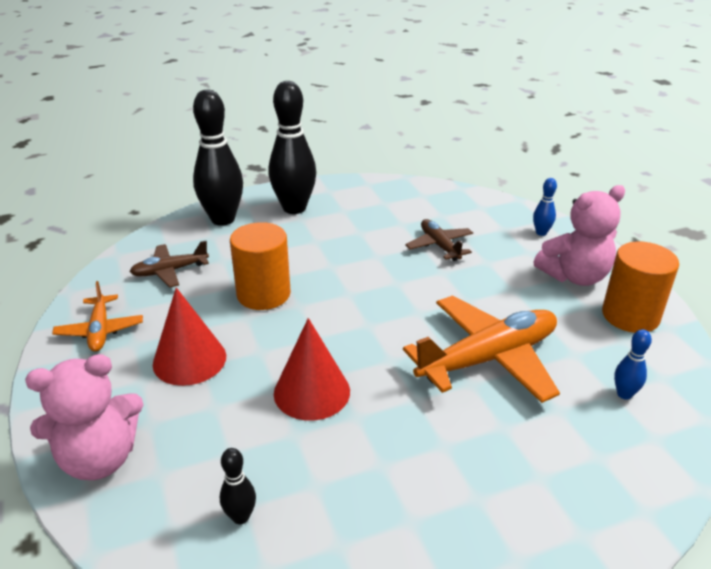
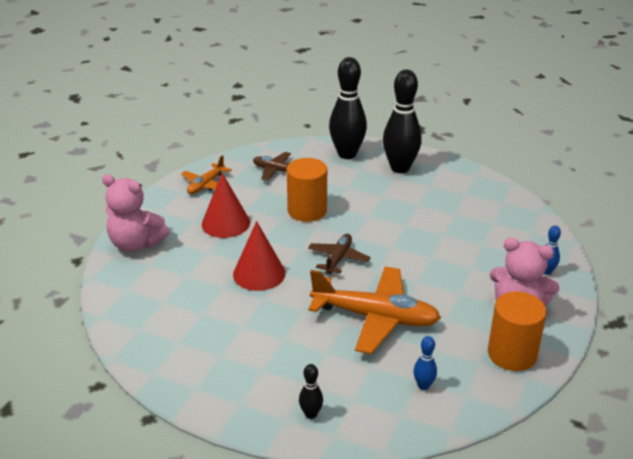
camera: 45 degrees right, 0 degrees up
black bowling pin [220,448,256,524] -> black bowling pin moved to [299,364,323,419]
brown plane [405,219,473,261] -> brown plane moved to [308,234,371,274]

